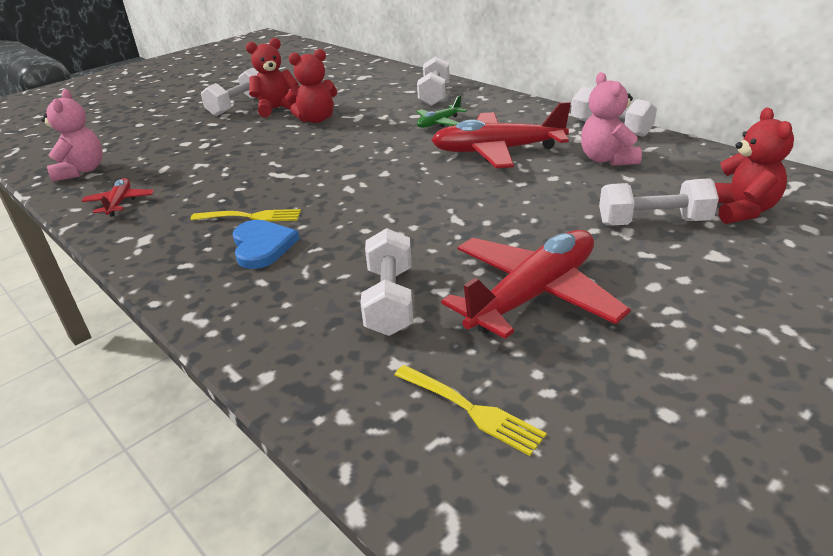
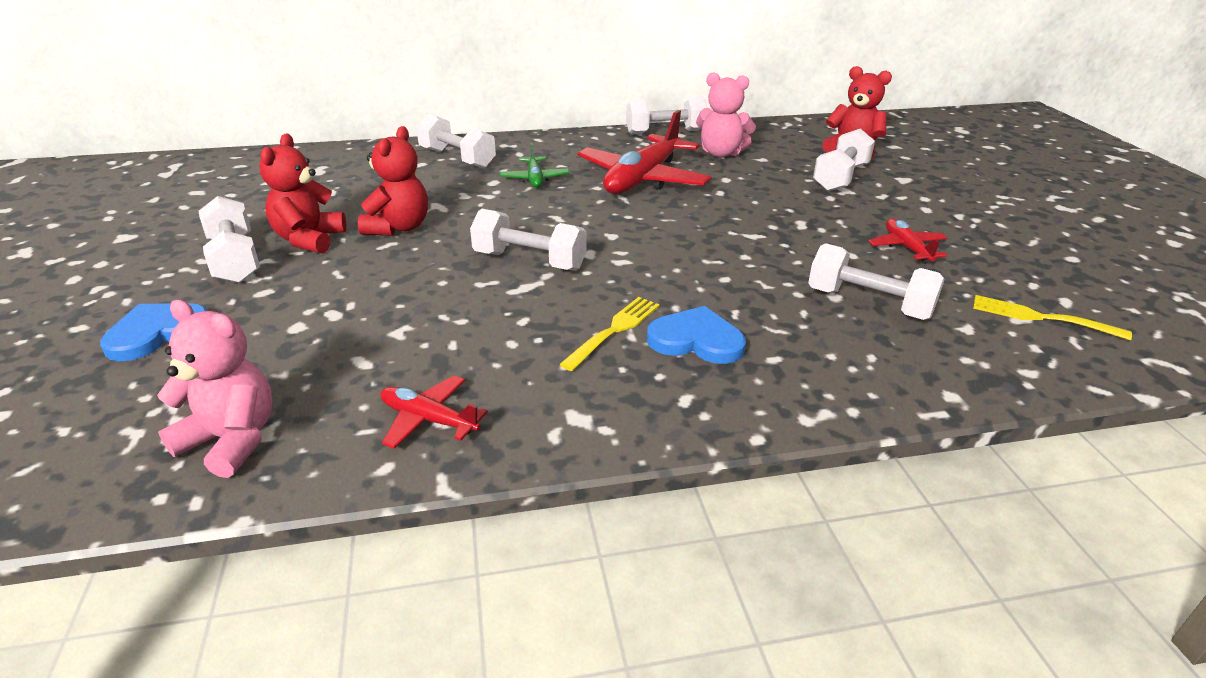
camera: 60 degrees left, 0 degrees up
yellow fork [394,365,547,456] -> yellow fork turned 135 degrees counterclockwise [973,295,1132,340]
red plane [441,230,631,339] -> red plane [868,218,947,264], size x0.49
none -> blue heart [100,303,208,361]
none -> white dumbbell [470,209,587,271]

